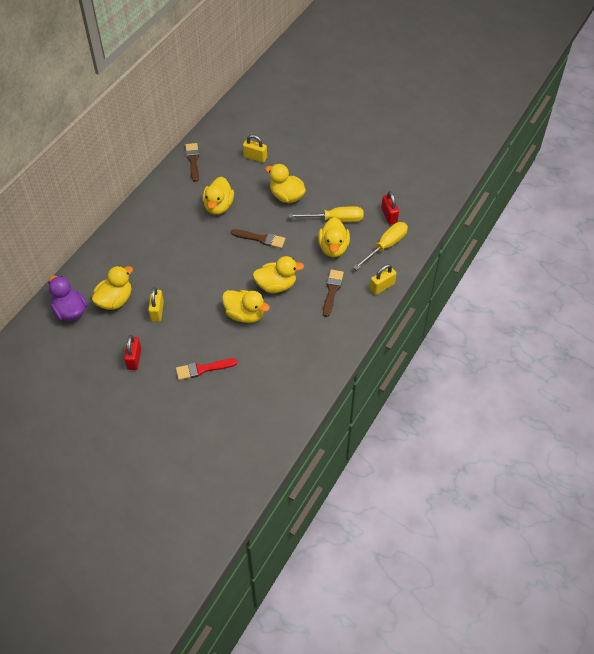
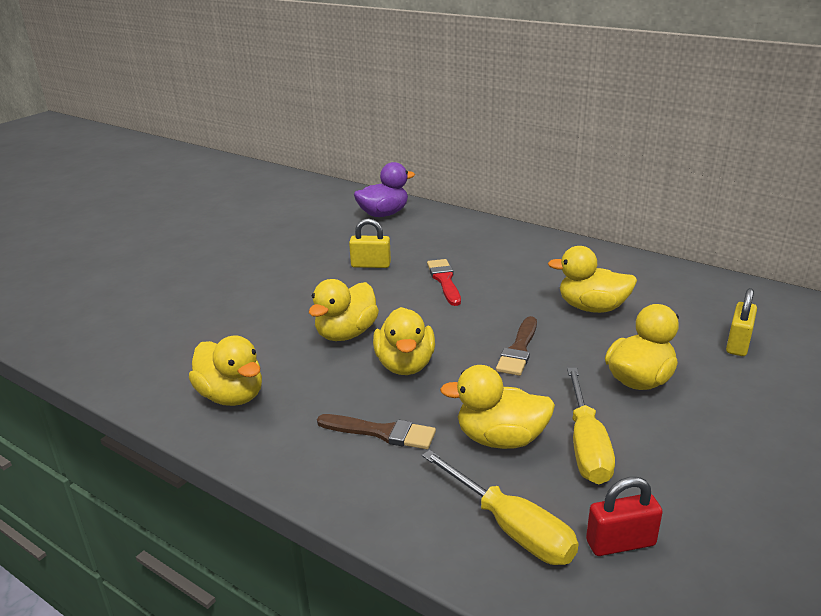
camera: 95 degrees right, 25 degrees down
yellow duck [92,266,133,310] -> yellow duck moved to [189,336,262,406]
red padlock [124,335,141,370] -> none
red brush [176,359,237,380] -> red brush moved to [427,259,461,306]
brown brush [185,143,199,182] -> none
yellow padlock [370,264,396,295] -> none

